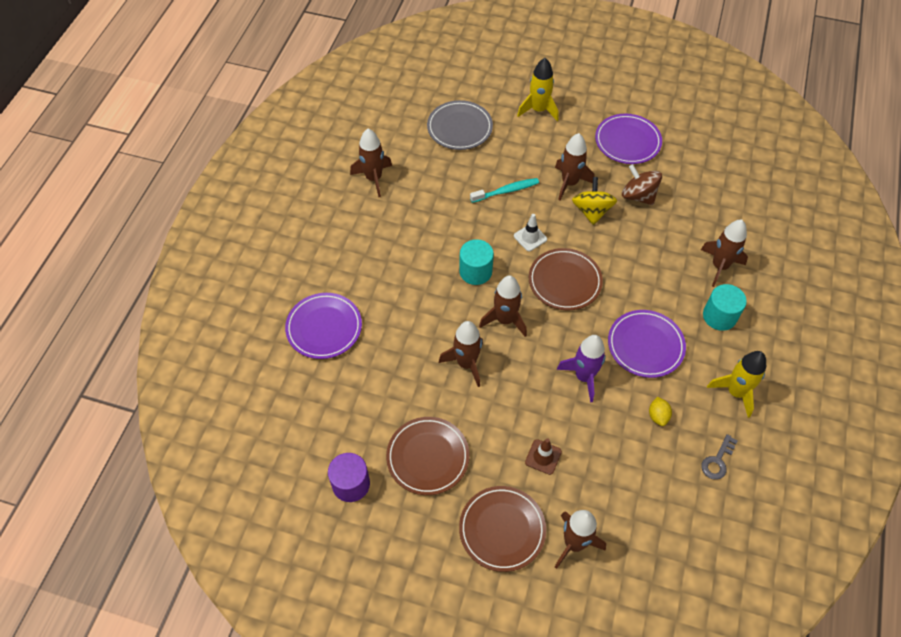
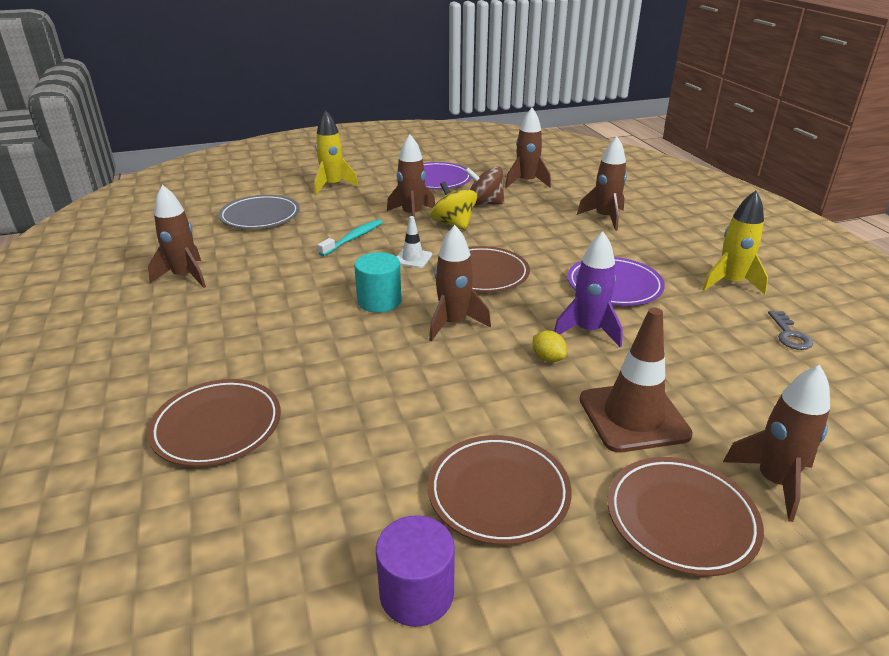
camera: 35 degrees left, 25 degrees down
purple plate [285,293,362,359] -> brown plate [147,379,281,467]
brown rocket [439,321,483,387] -> brown rocket moved to [505,108,551,188]
brown traffic cone [525,438,562,475] -> brown traffic cone [580,308,693,453], size x1.96
yellow lemon [649,397,672,426] -> yellow lemon moved to [533,331,567,362]
turquoise cylinder [703,284,747,331] -> none

